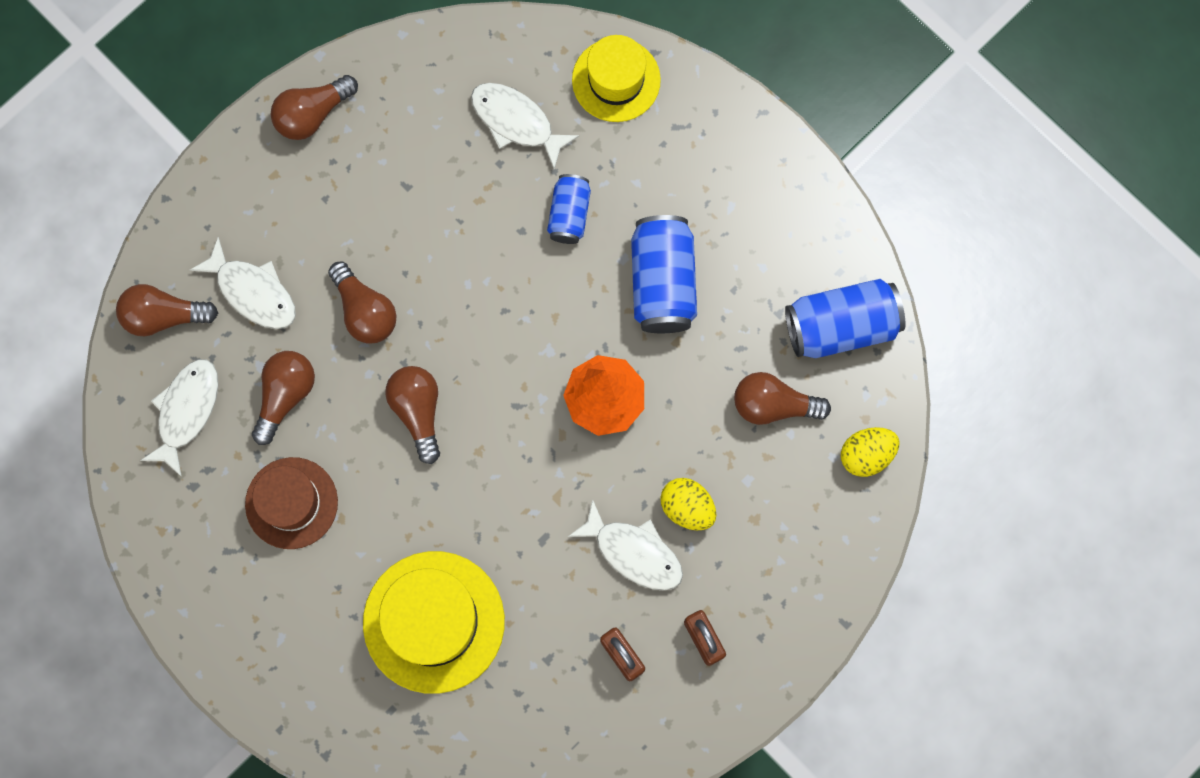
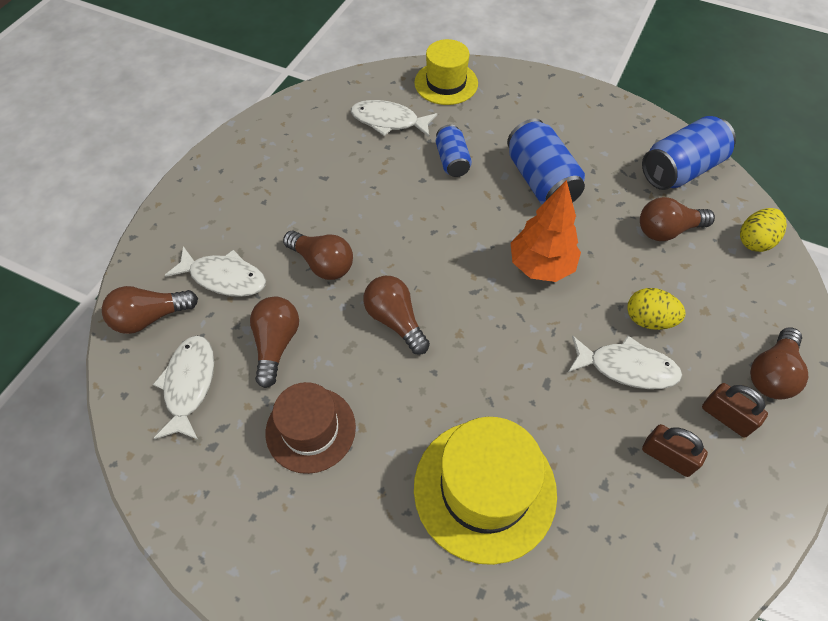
camera: 20 degrees left, 20 degrees down
brown light bulb [271,75,358,140] -> brown light bulb moved to [750,327,809,399]

